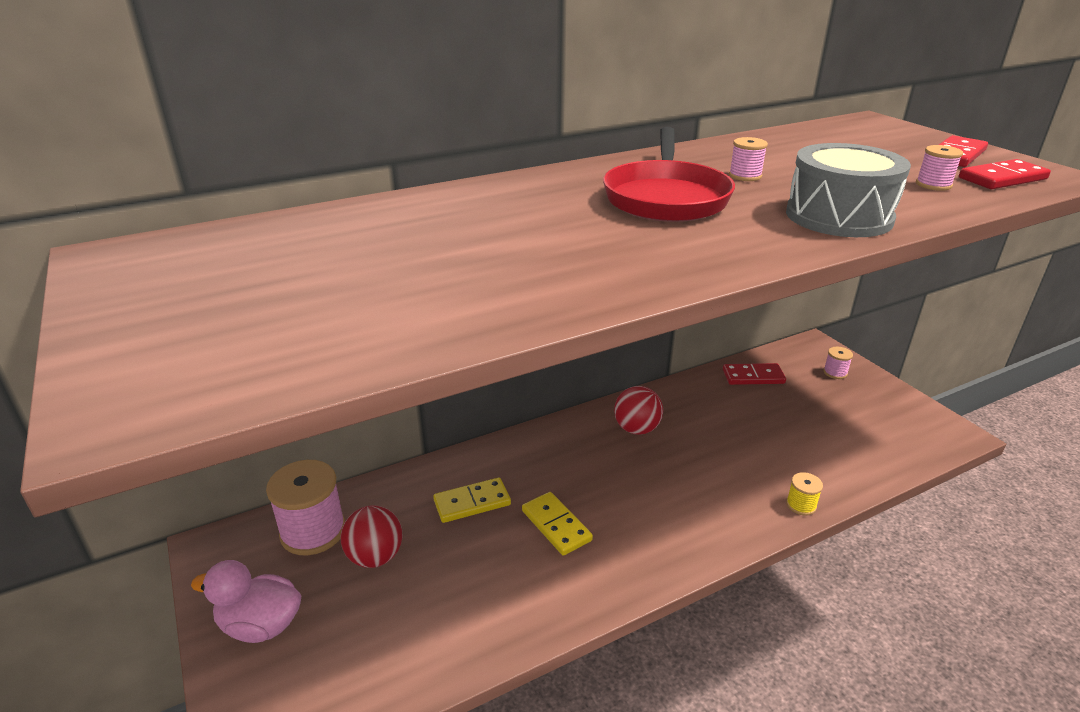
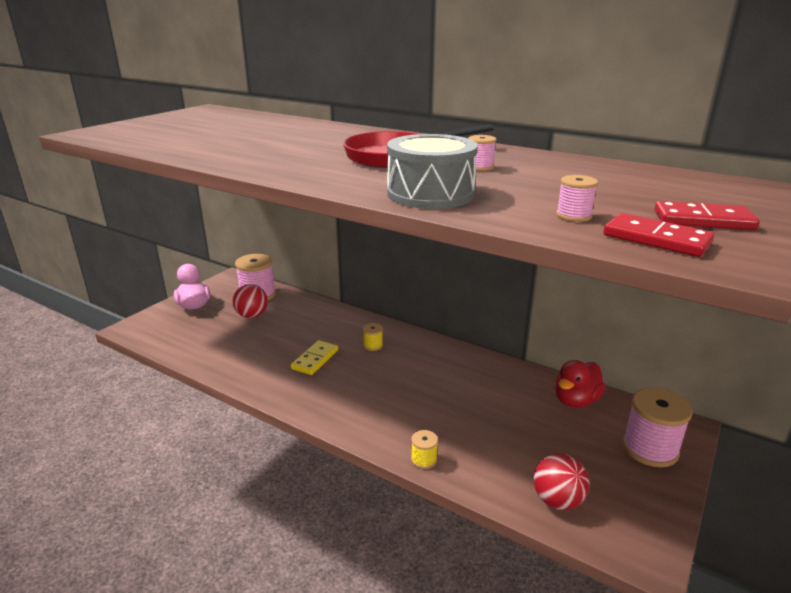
camera: 60 degrees right, 5 degrees down
yellow domino [433,477,511,523] -> none
red ball [614,386,663,435] -> red ball moved to [533,454,589,510]
red domino [723,363,786,385] -> red duck [555,360,606,408]
pink spool [823,347,853,379] -> pink spool [622,387,692,467], size x2.10
none -> yellow spool [363,323,383,351]

